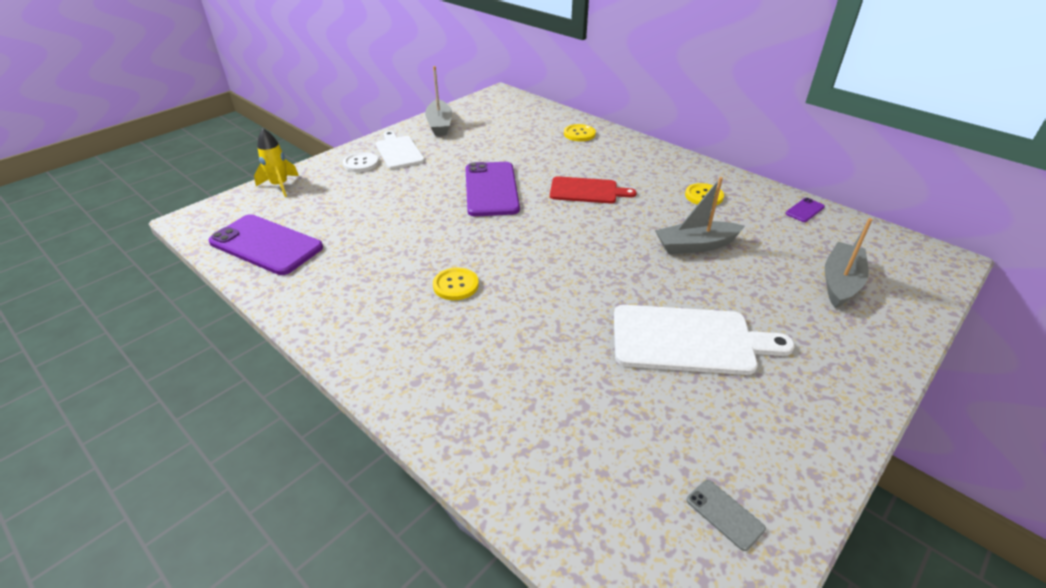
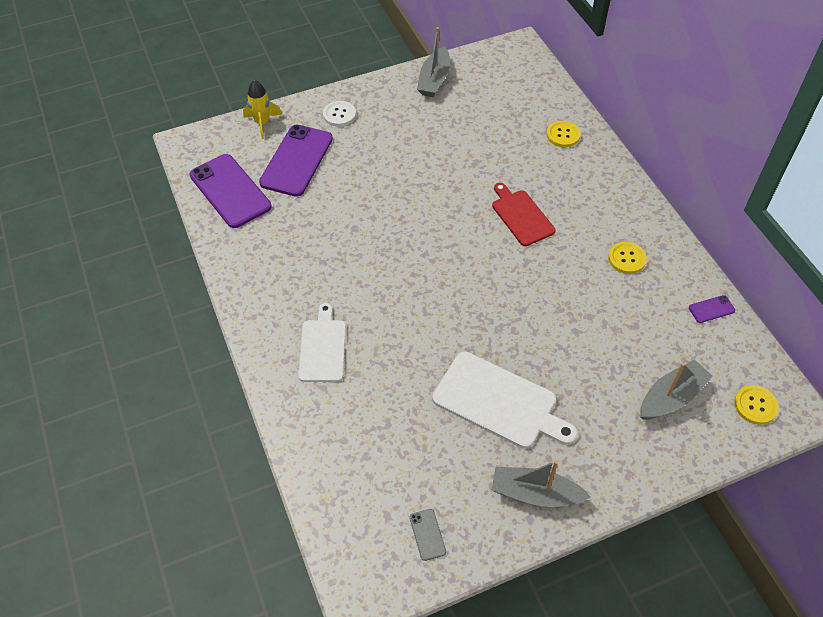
camera: 25 degrees right, 15 degrees up
white cutting board [376,131,425,169] -> white cutting board moved to [298,303,346,382]
yellow button [433,267,479,300] -> yellow button moved to [734,385,779,425]
purple phone [466,162,520,216] -> purple phone moved to [259,125,333,197]
red cutting board [550,176,637,204] -> red cutting board turned 150 degrees counterclockwise [492,183,556,246]
grey boat [655,177,745,254] -> grey boat moved to [491,460,591,507]

